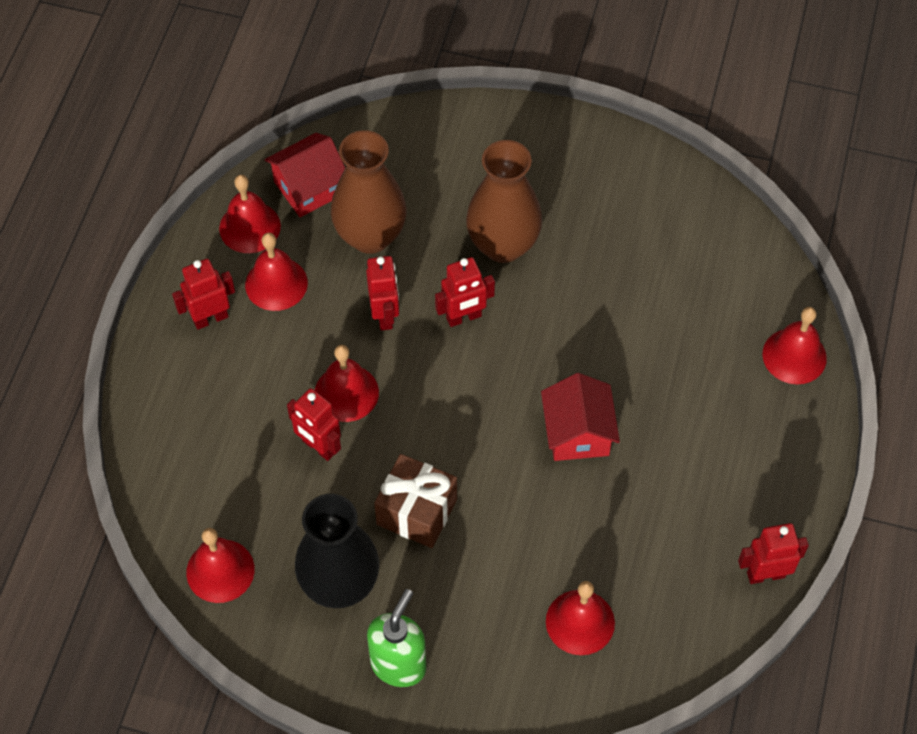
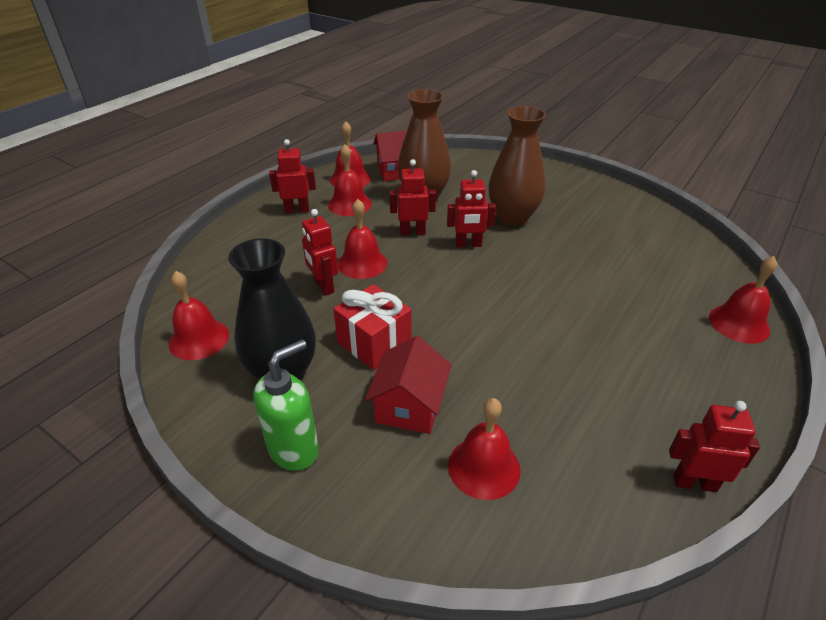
camera: 20 degrees right, 20 degrees down
red robot [366,256,399,331] -> red robot turned 105 degrees counterclockwise [390,159,436,236]
brown gift [374,454,457,548] -> red gift [333,284,412,370]
red house [541,373,620,461] -> red house moved to [365,336,451,434]

